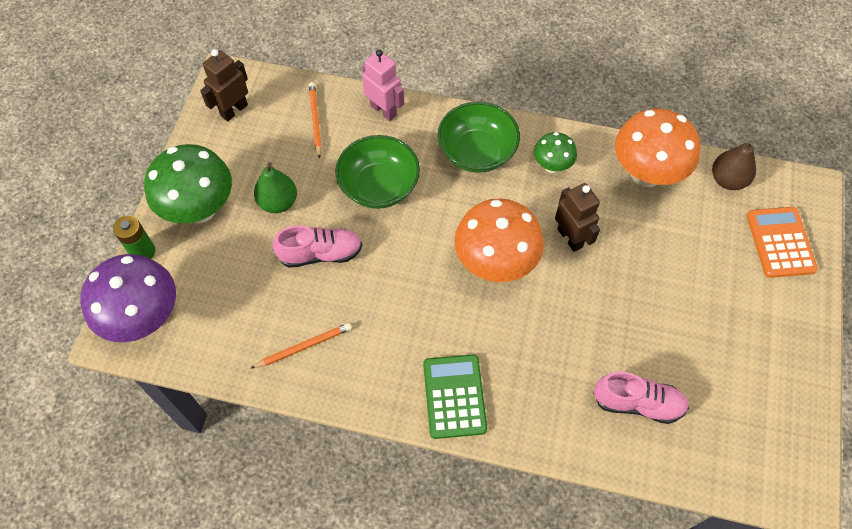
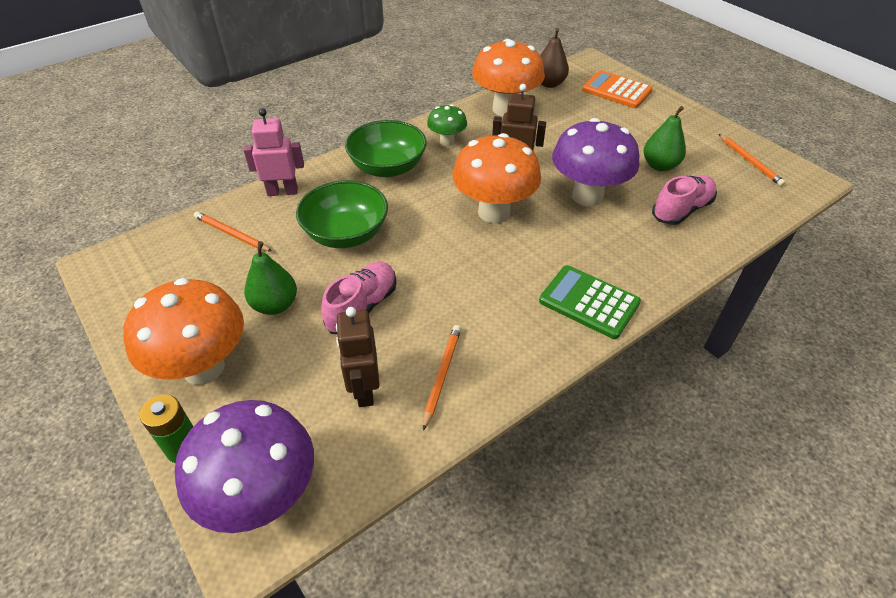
camera: 50 degrees left, 15 degrees down
green mushroom [144,144,232,224] -> orange mushroom [123,278,244,385]
brown robot [200,49,248,121] -> brown robot moved to [336,307,380,407]
none -> purple mushroom [552,118,640,207]
none -> green pear [644,106,686,171]
none -> orange pencil [719,134,786,186]

